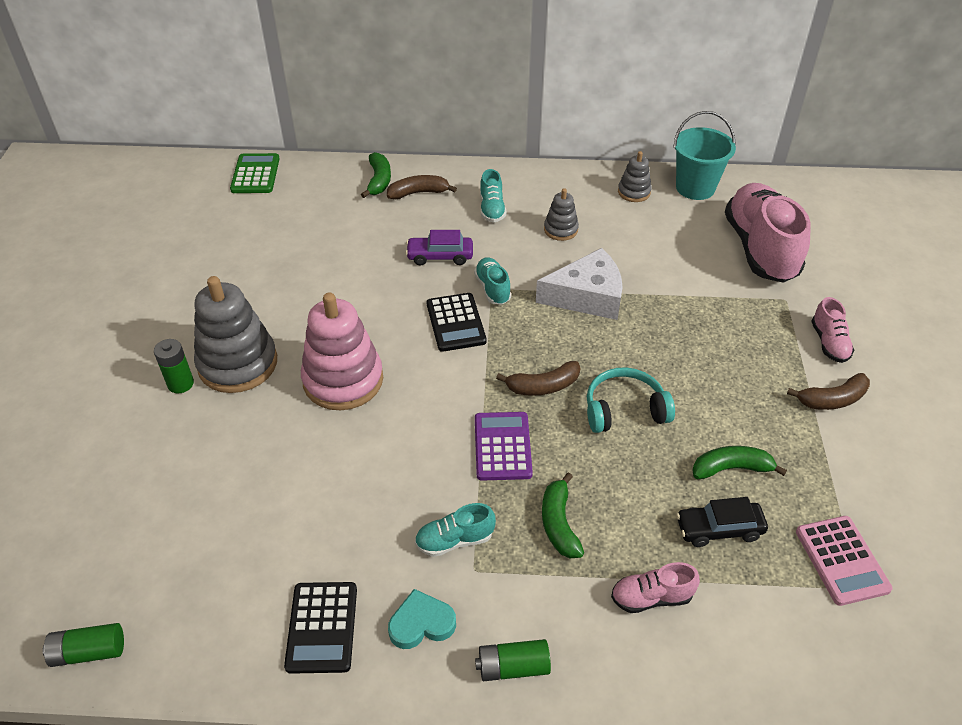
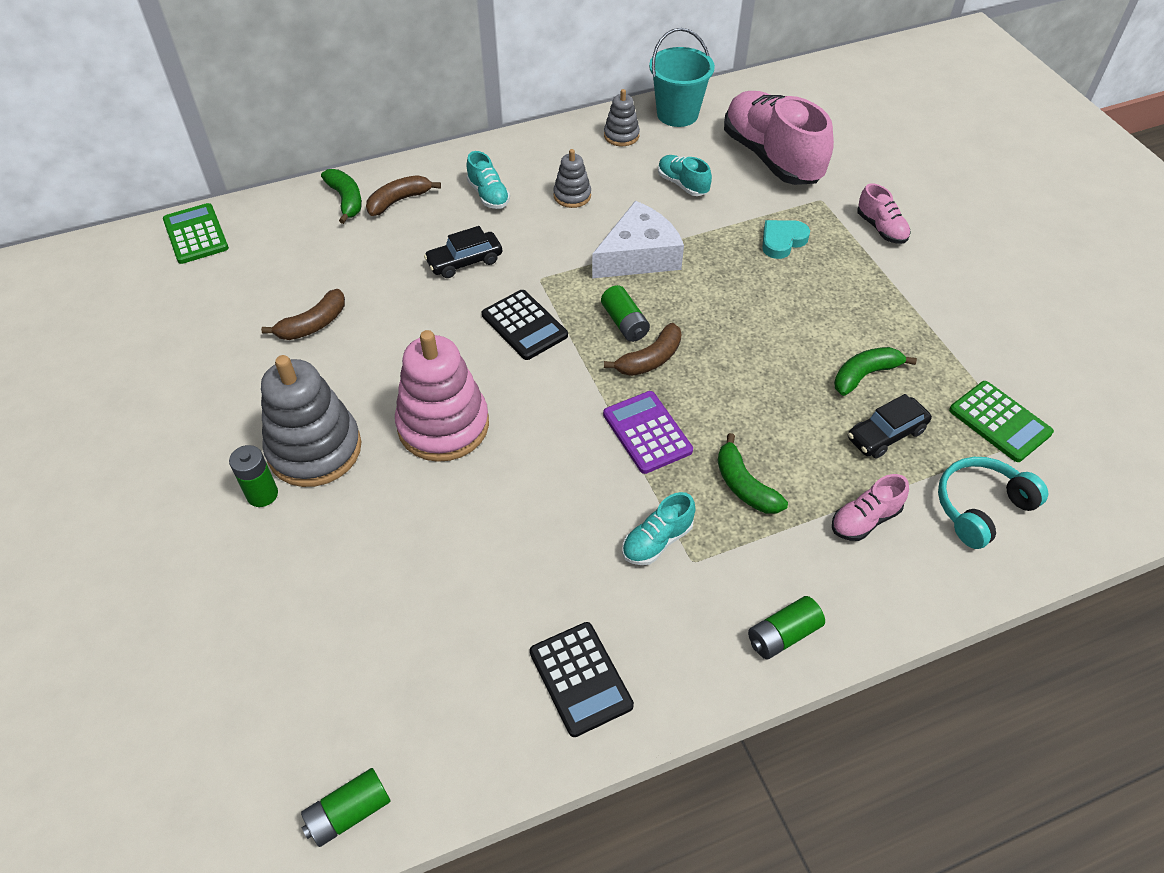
camera: 25 degrees left, 5 degrees up
turquoise heart [388,589,456,649] -> turquoise heart moved to [762,220,810,259]
purple car [406,230,473,266] -> black car [424,226,502,278]
turquoise shoe [474,257,511,305] -> turquoise shoe moved to [658,155,712,196]
turquoise headphones [587,367,675,433] -> turquoise headphones moved to [938,457,1048,549]
brown banana [787,373,870,410] -> brown banana moved to [261,289,345,340]
pink calculator [796,516,893,606] -> green calculator [949,381,1054,462]
none -> green battery [601,285,650,342]

